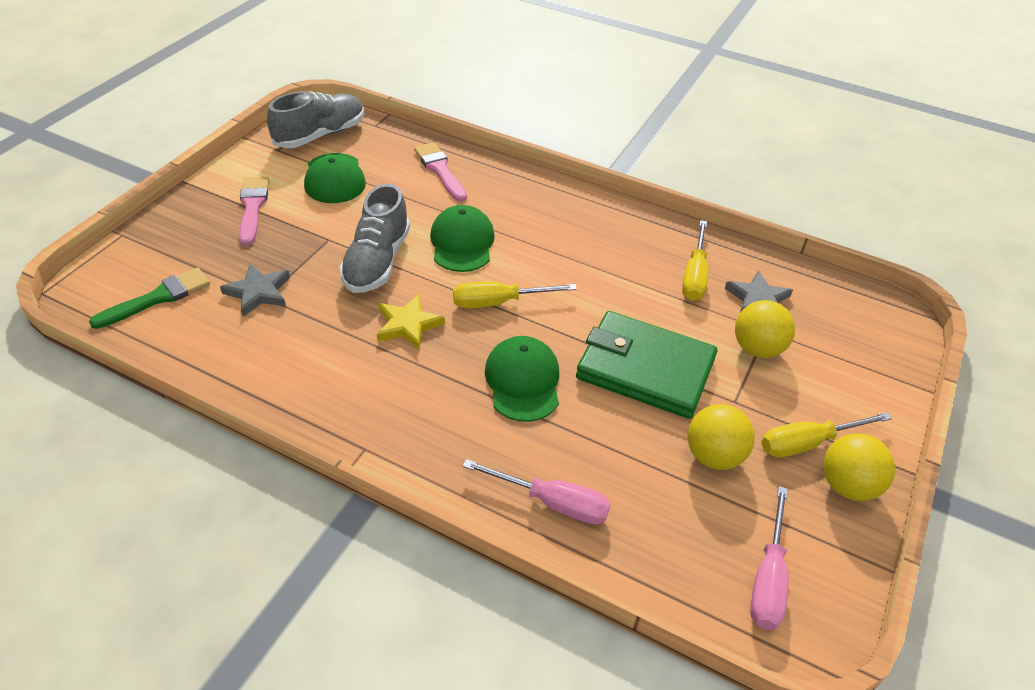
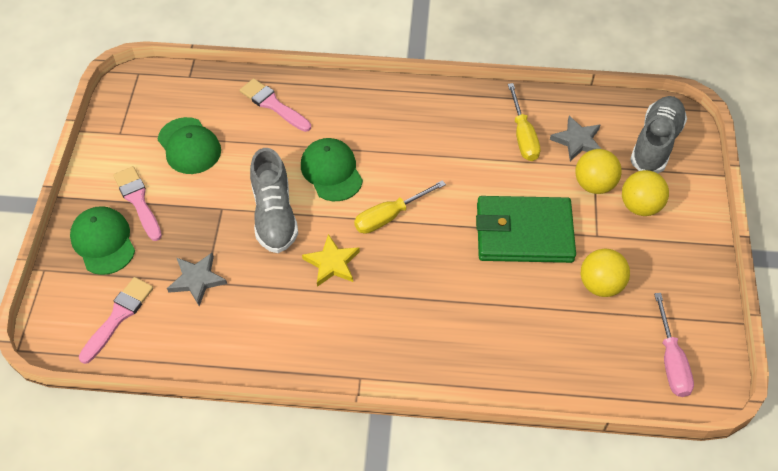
camera: 20 degrees left, 10 degrees up
green brush [89,267,210,329] -> pink brush [79,277,153,364]
grey shoe [267,91,364,148] -> grey shoe moved to [630,96,687,173]
pink screwdriver [463,459,611,525] -> none
green cap [485,336,559,422] -> green cap moved to [70,206,135,275]
yellow screwdriver [761,412,892,458] -> none
yellow ball [823,433,895,501] -> yellow ball moved to [622,170,669,216]

